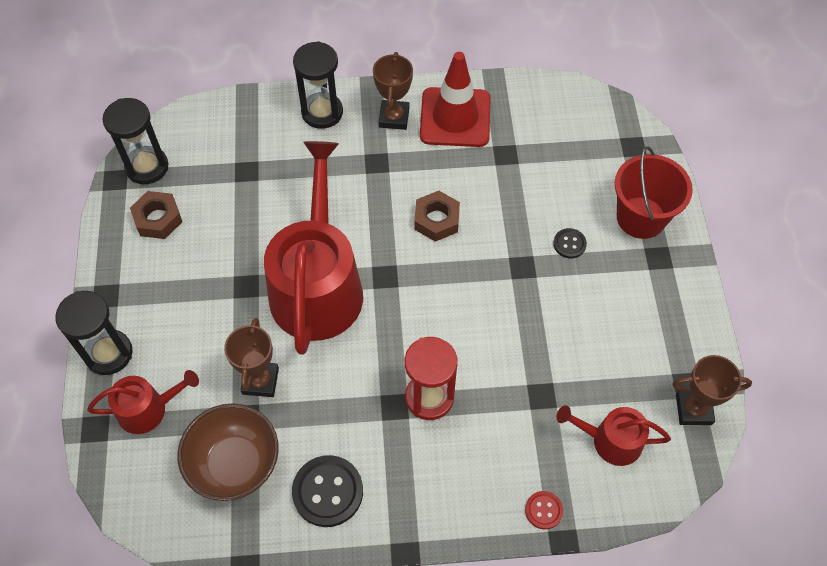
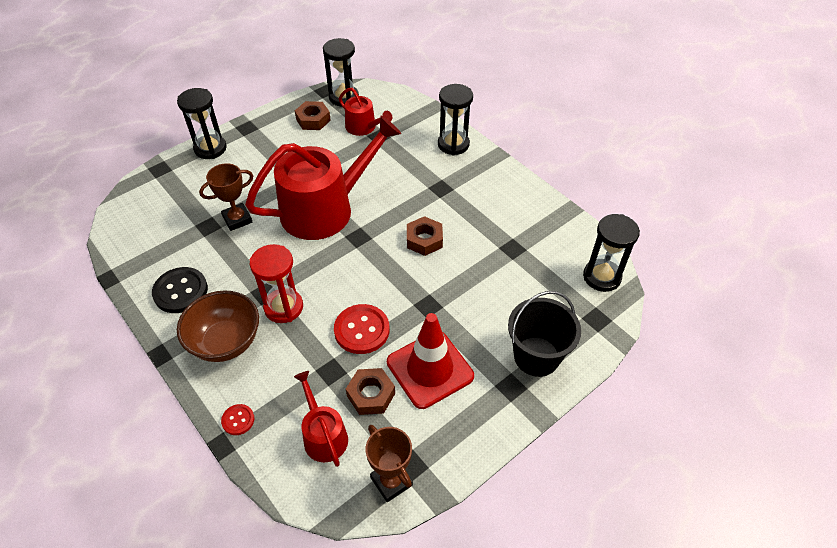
camera: 55 degrees right, 10 degrees down
red watering can [87,370,199,434] -> red watering can moved to [339,88,392,136]
brown bowl [177,403,279,501] -> brown bowl moved to [177,290,259,362]
brown trophy [373,52,413,130] -> none
red traffic cone [420,52,491,147] -> red traffic cone moved to [387,313,474,409]
black button [553,228,587,258] -> none
red bucket [615,146,693,239] -> black bucket [508,291,581,377]
none -> red button [334,304,389,354]
none -> brown nut [346,368,395,415]
none -> black hourglass [583,214,640,292]

